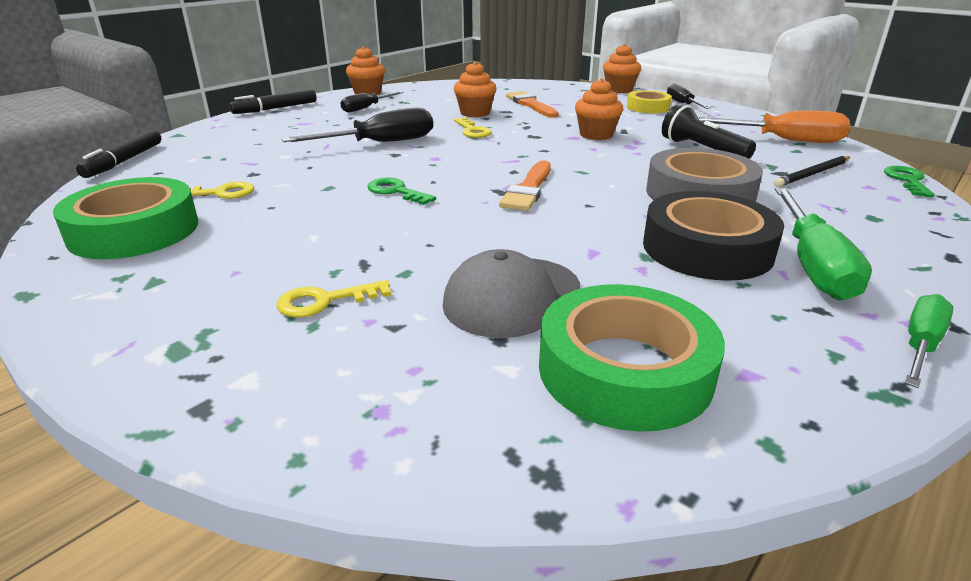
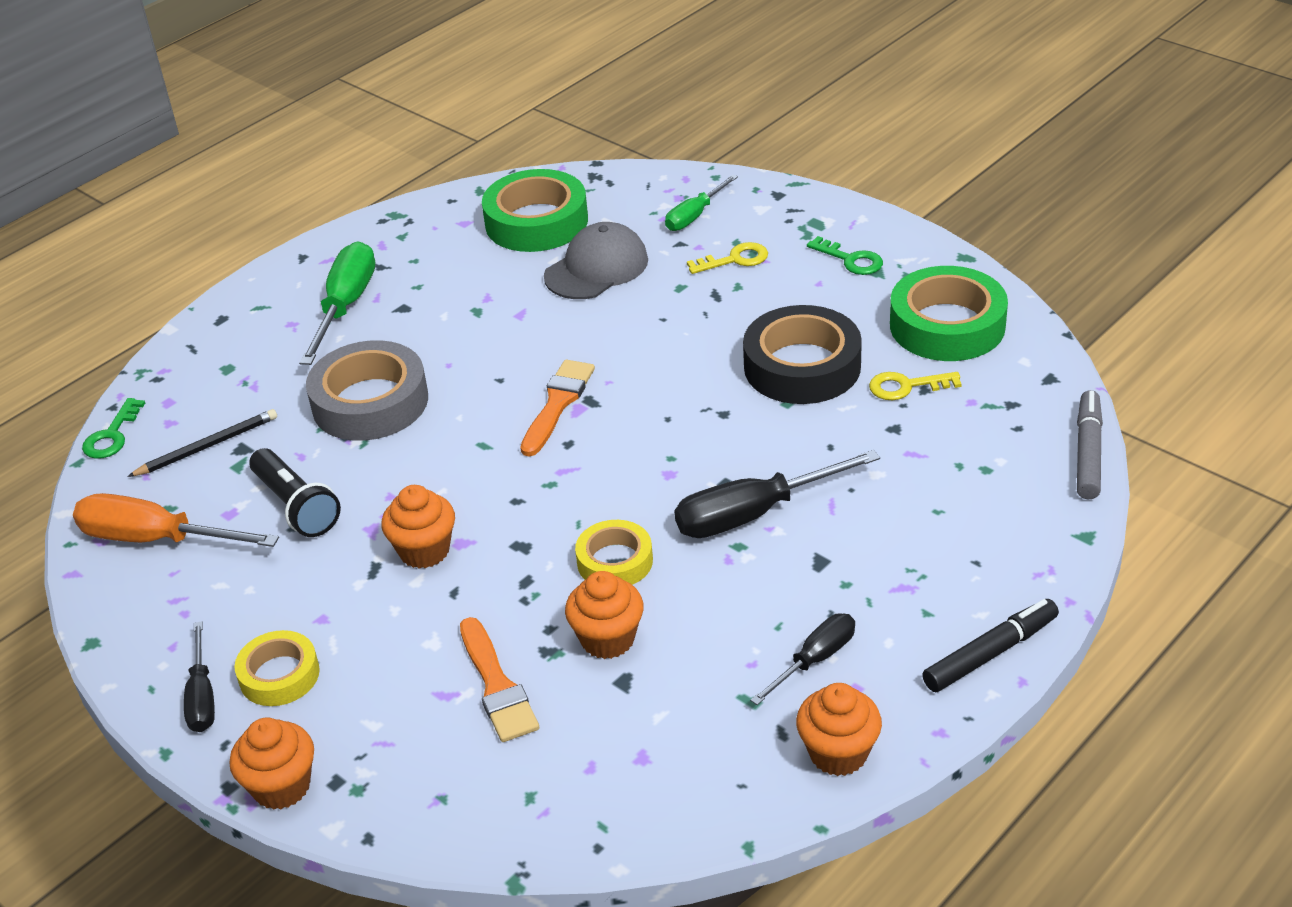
camera: 175 degrees left, 10 degrees up
black marker [76,129,161,178] -> grey marker [1077,390,1103,499]
green key [367,177,436,205] -> green key moved to [807,236,883,275]
yellow key [454,118,492,138] -> yellow tape [575,520,653,585]
black tape [643,191,784,281] -> black tape moved to [743,305,862,404]
green screwdriver [905,294,954,388] -> green screwdriver moved to [665,175,738,231]

